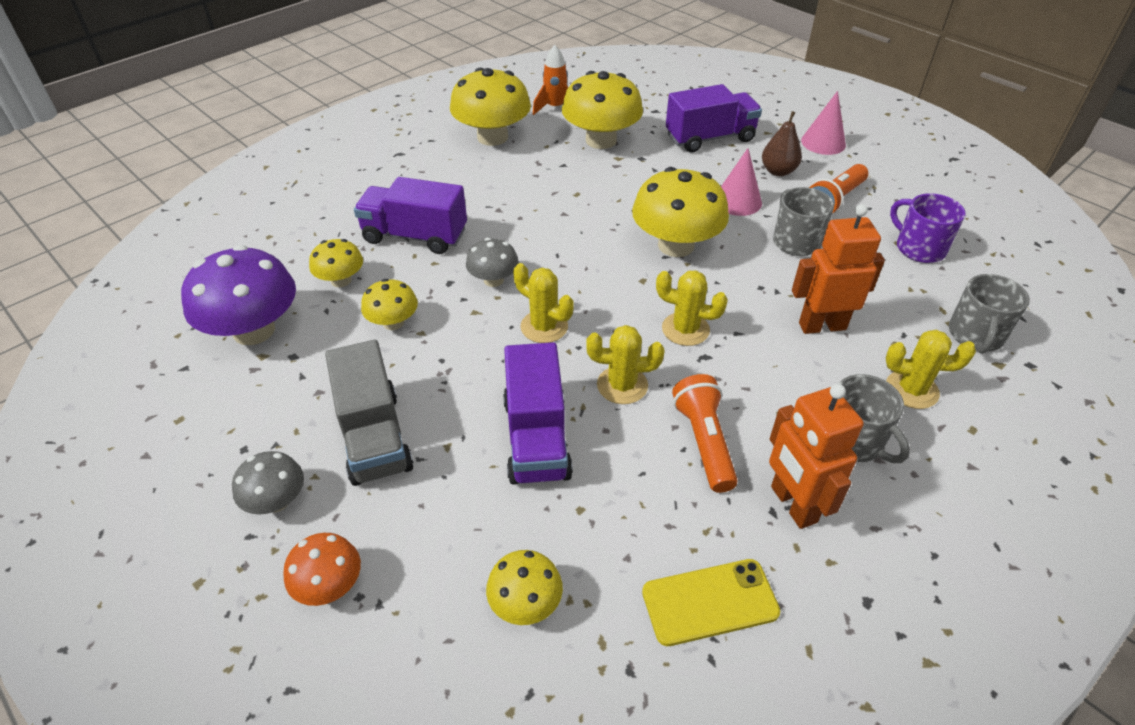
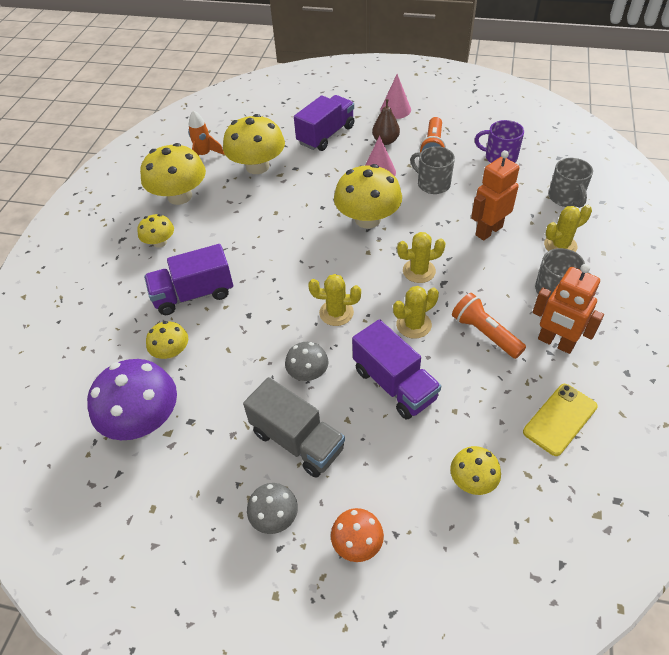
camera: 30 degrees left, 5 degrees up
yellow mushroom [361,279,418,330] -> yellow mushroom moved to [137,214,174,248]
grey mushroom [466,238,519,287] -> grey mushroom moved to [285,342,328,381]

